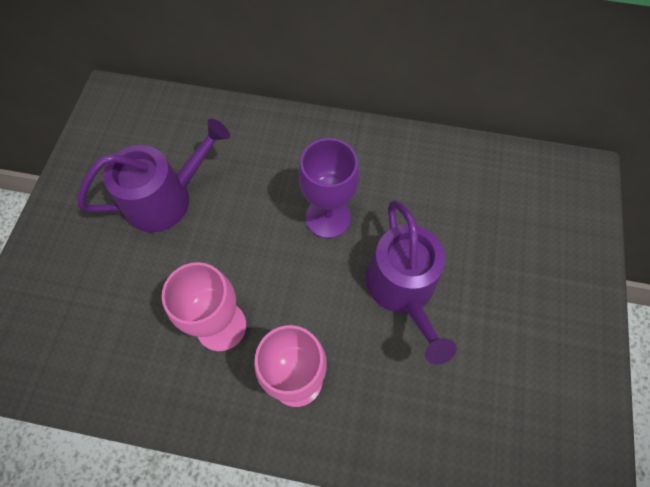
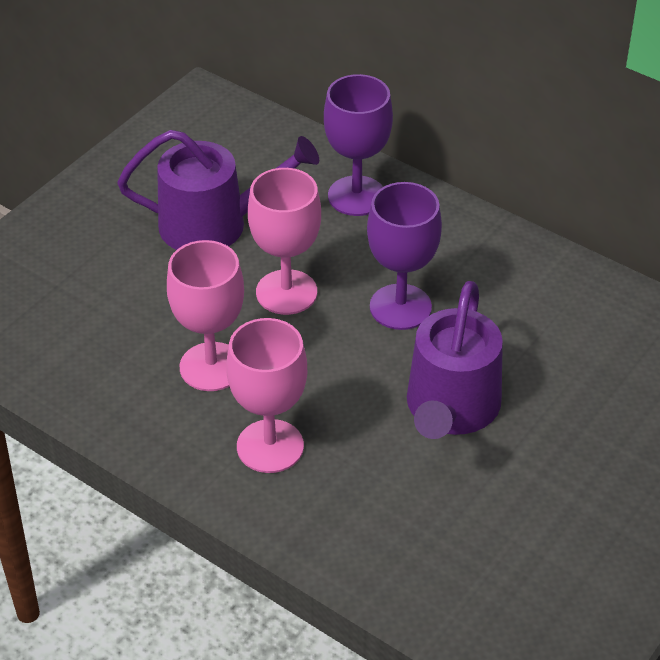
camera: 25 degrees right, 20 degrees down
none -> pink goblet [248,168,321,315]
none -> purple goblet [324,74,393,216]

